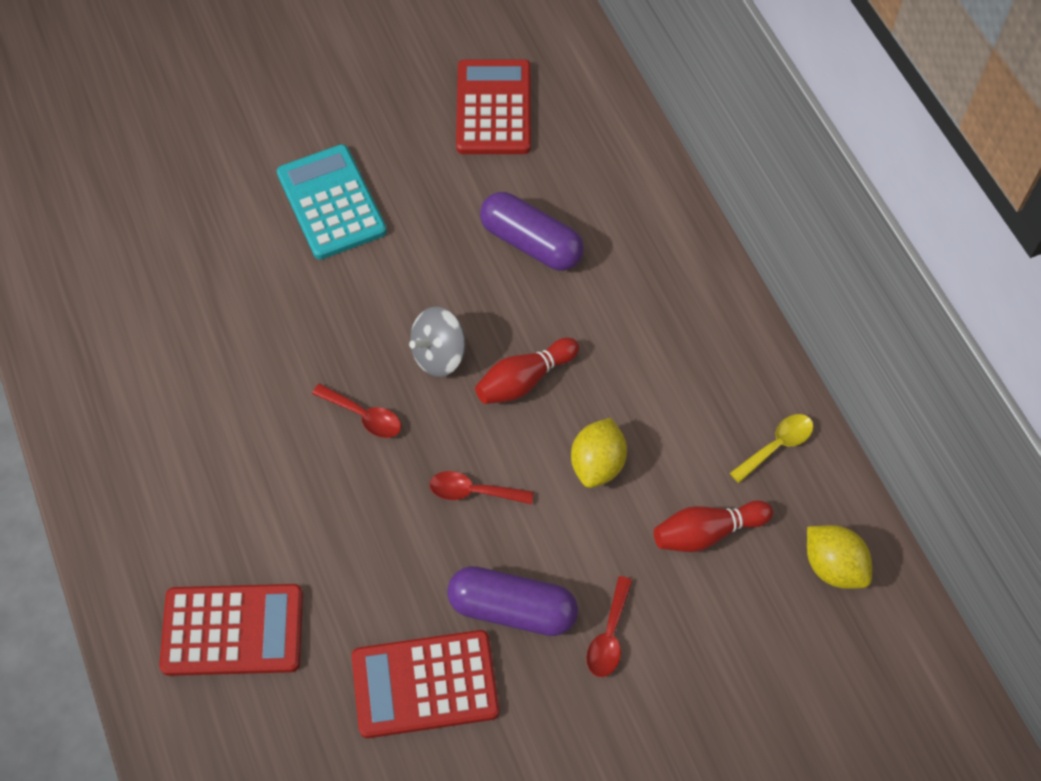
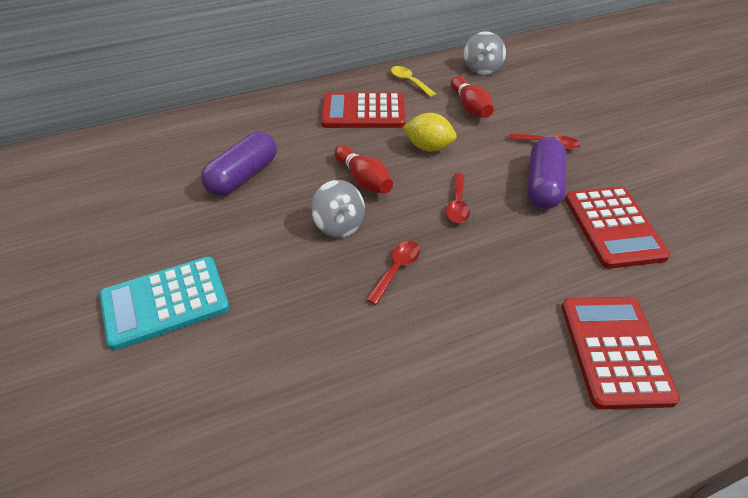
camera: 90 degrees left, 15 degrees down
red calculator [456,59,531,154] -> red calculator moved to [321,92,405,128]
yellow lemon [807,525,872,589] -> grey spinning top [464,31,506,75]

